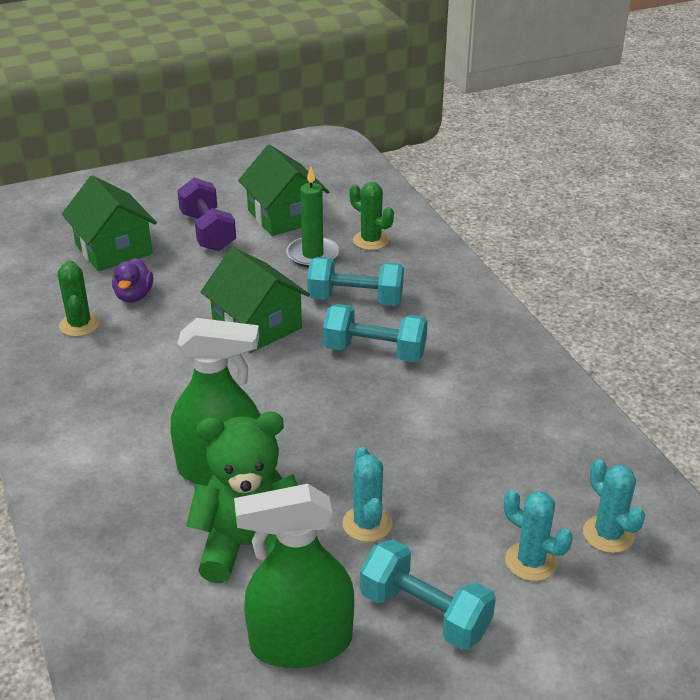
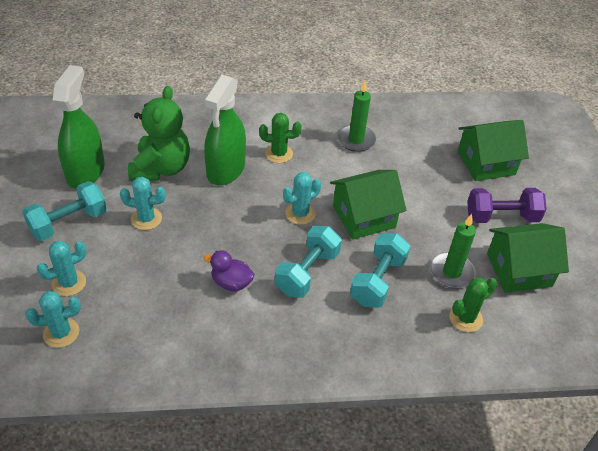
camera: 105 degrees right, 10 degrees up
green cactus [58,260,100,337] -> green cactus moved to [259,113,301,163]
purple duck [112,258,153,303] -> purple duck moved to [204,250,254,291]
none -> turquoise cactus [283,172,321,225]
none -> green candle [337,81,376,152]

